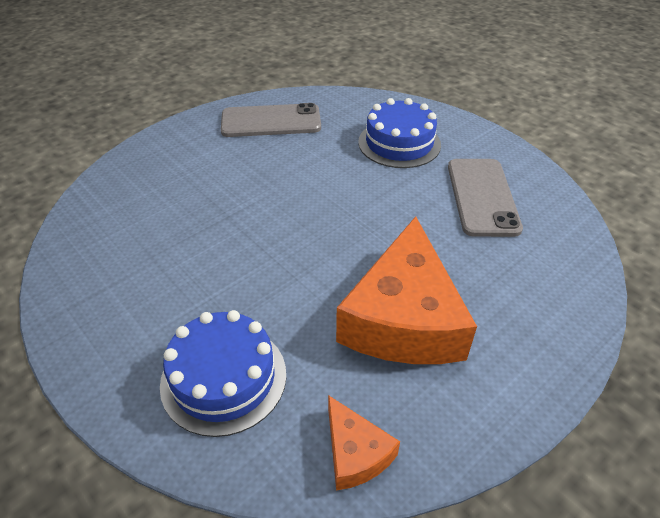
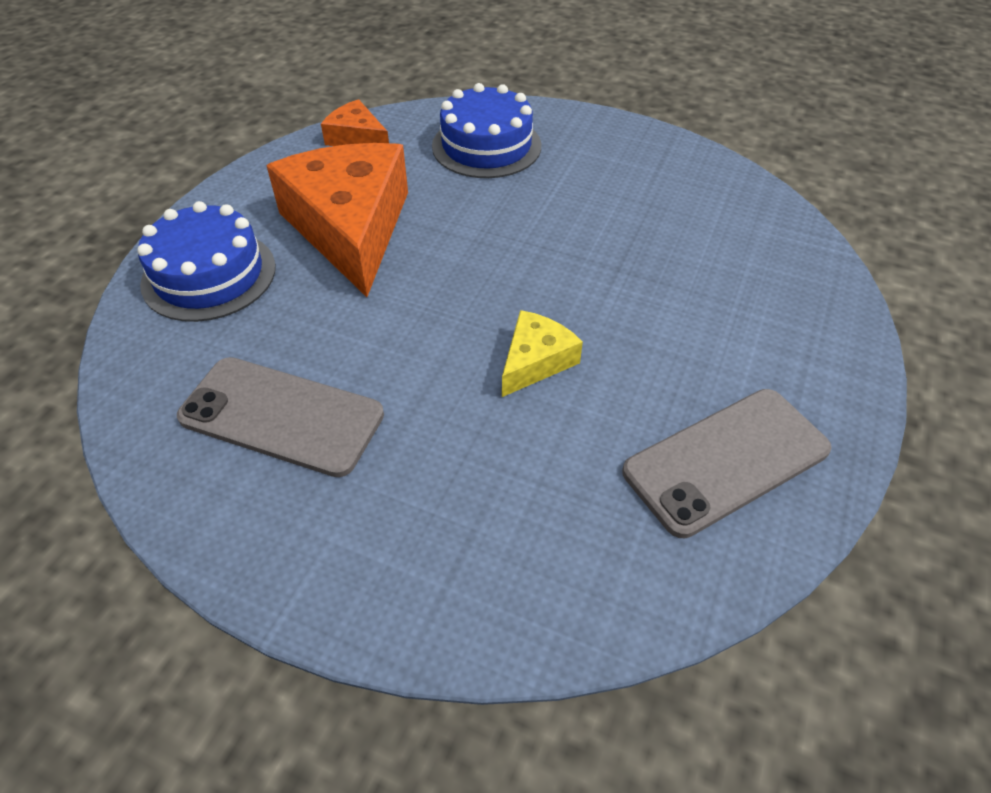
camera: 155 degrees right, 5 degrees up
blue cake [358,98,441,168] -> blue cake moved to [137,201,276,322]
grey phone [448,159,523,237] -> grey phone turned 45 degrees counterclockwise [177,357,384,477]
none -> yellow cheese [502,310,583,397]

